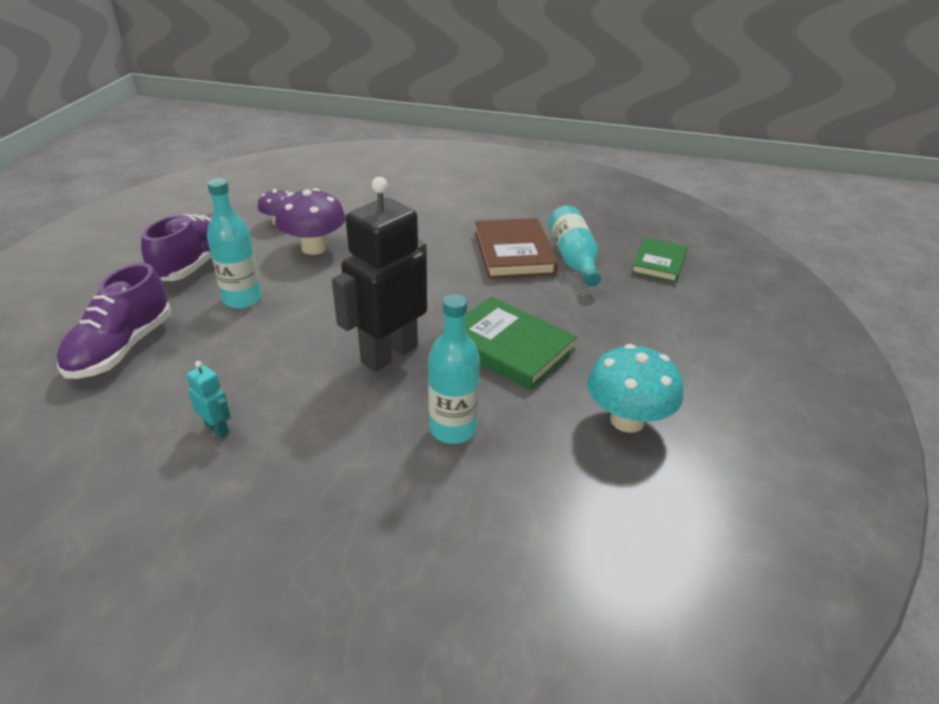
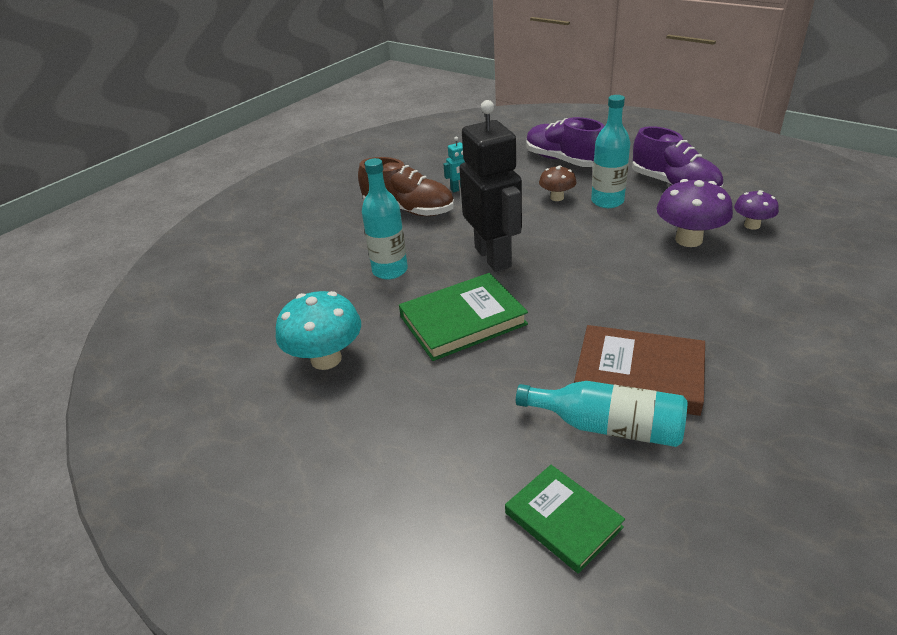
camera: 120 degrees right, 0 degrees up
none -> brown shoe [358,157,454,216]
none -> brown mushroom [539,165,577,201]

